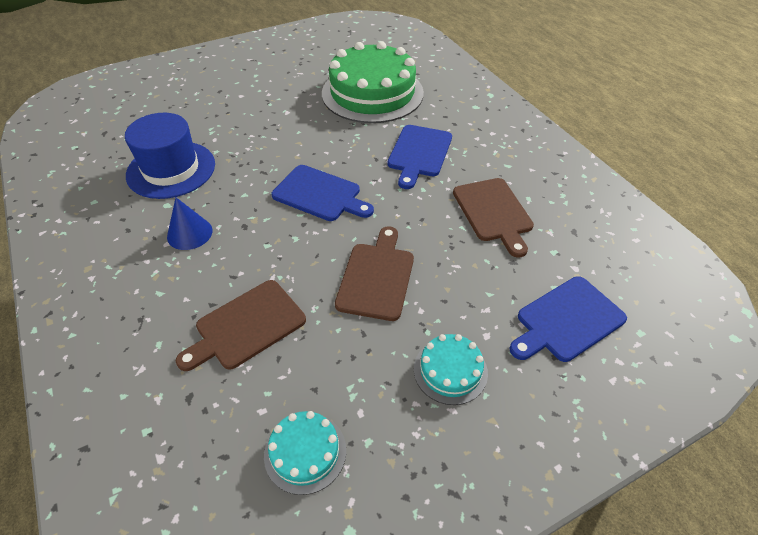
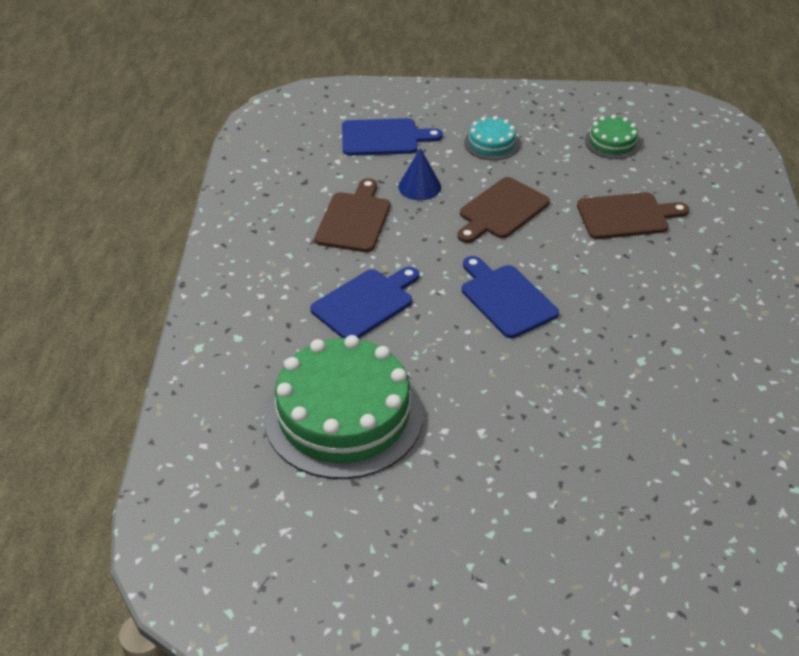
camera: 150 degrees left, 5 degrees down
blue hat [125,113,215,199] -> none
blue cone [167,198,213,250] -> blue cone moved to [398,148,441,200]
turquoise cake [264,411,346,495] -> green cake [585,115,641,159]

